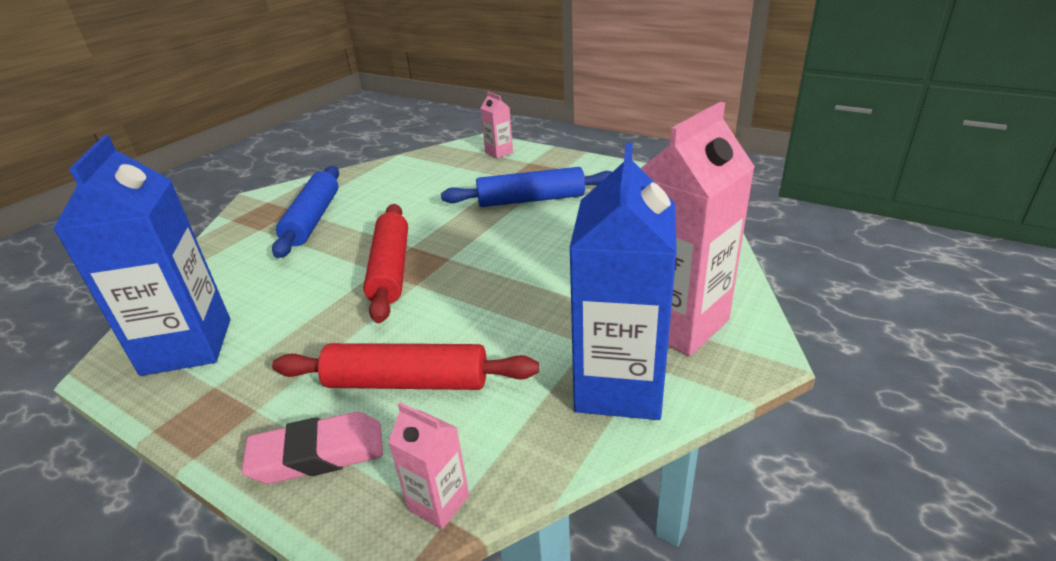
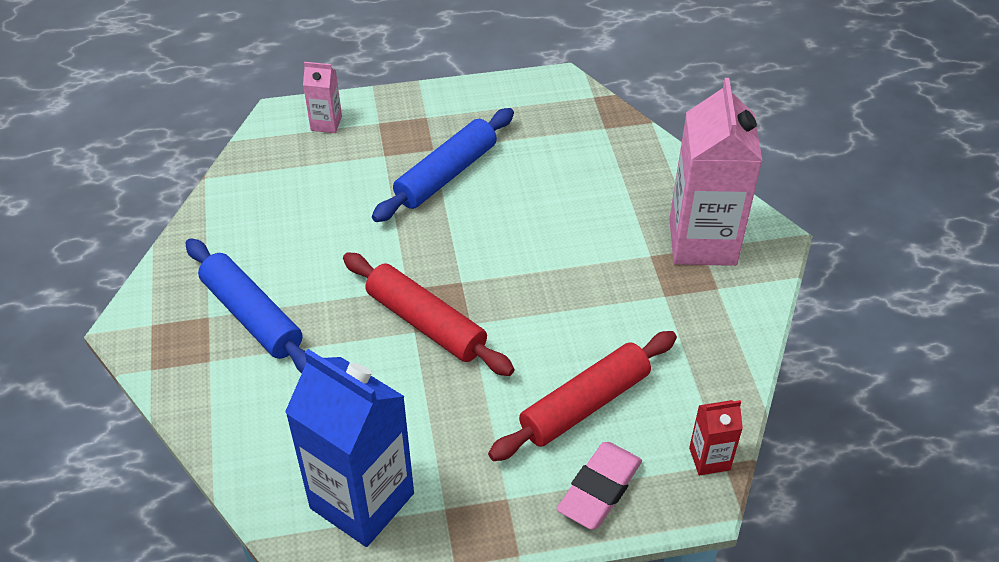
camera: 45 degrees left, 15 degrees up
pink carton [388,403,469,529] -> red carton [689,400,743,475]
blue carton [569,143,677,420] -> none

